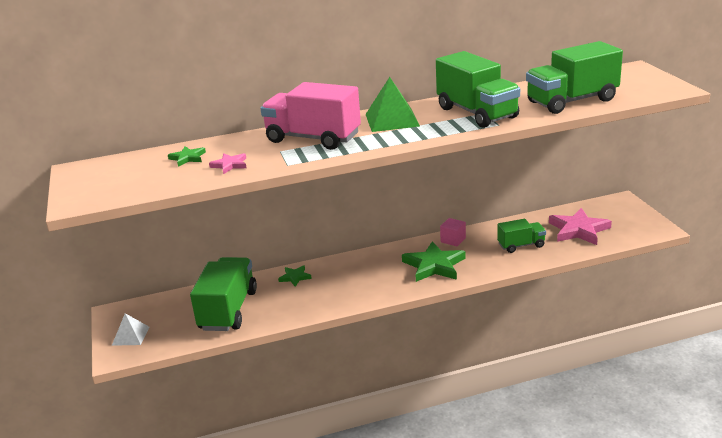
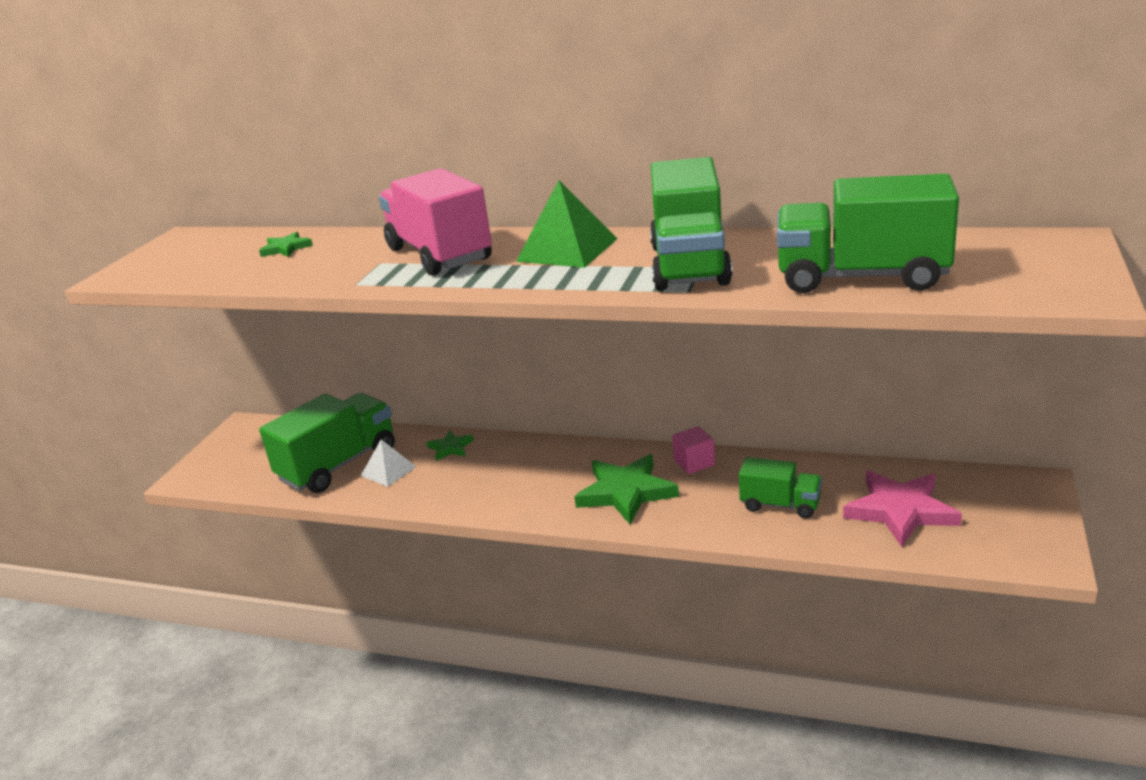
camera: 35 degrees right, 0 degrees up
white pyramid [112,313,149,346] -> white pyramid moved to [361,440,417,487]
pink star [209,153,247,174] -> none

